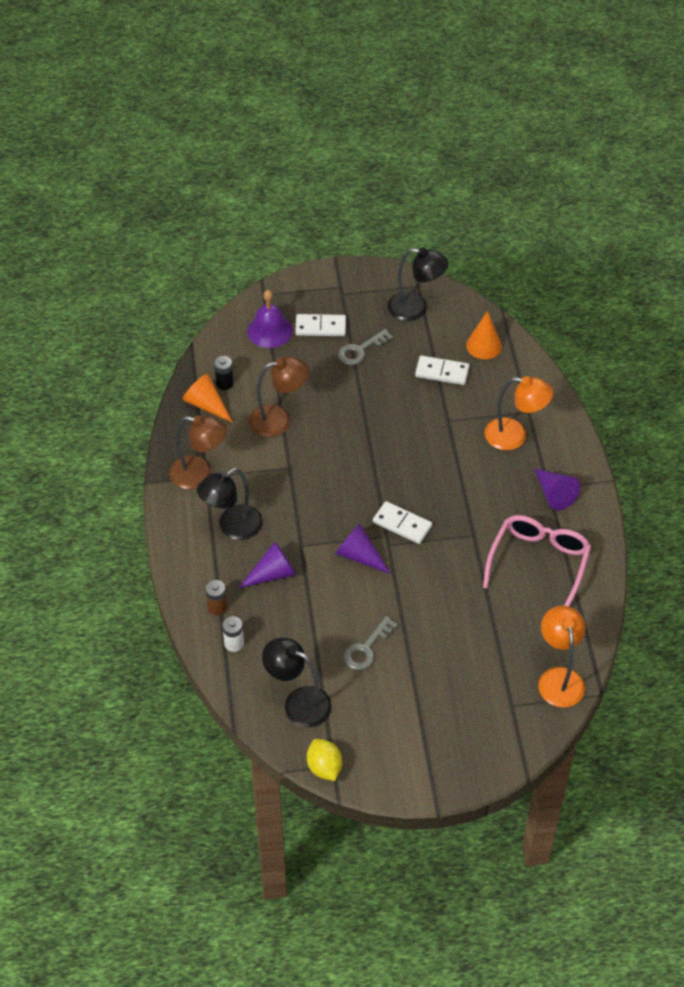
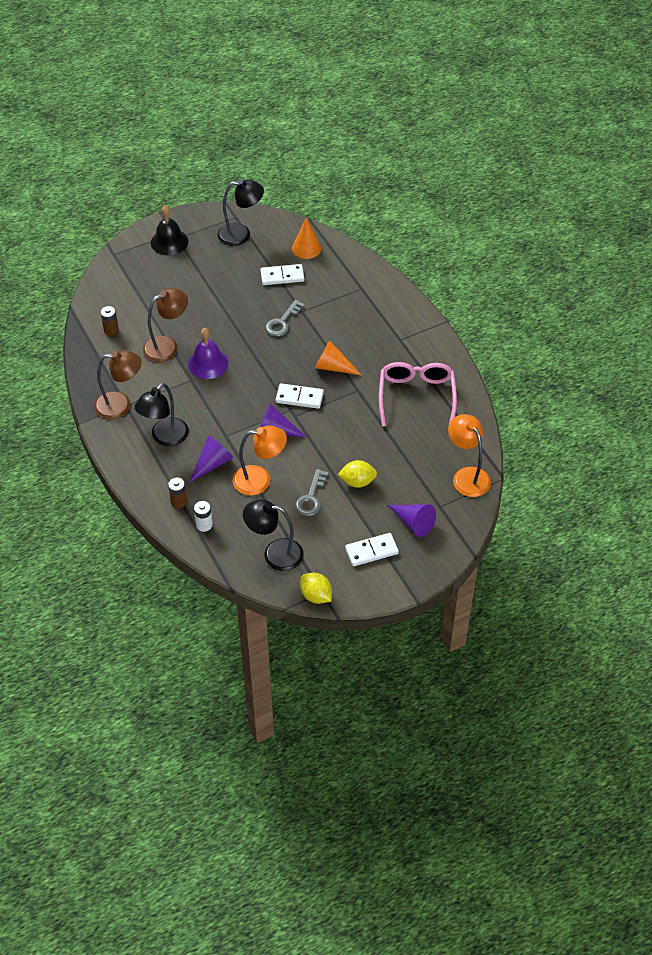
camera: 20 degrees left, 0 degrees up
orange cone [183,374,233,423] -> orange cone moved to [315,340,361,375]
black battery [214,356,234,390] -> brown battery [100,306,119,336]
purple bell [247,290,293,348] -> purple bell moved to [188,328,229,379]
white domino [295,314,346,336] -> white domino moved to [345,533,399,566]
grey key [338,329,393,365] -> grey key moved to [265,300,305,336]
orange lamp [485,376,553,450] -> orange lamp moved to [233,425,287,495]
purple cone [534,468,580,510] -> purple cone moved to [388,504,436,537]
none -> black bell [151,205,188,255]
none -> yellow lemon [338,460,377,488]

